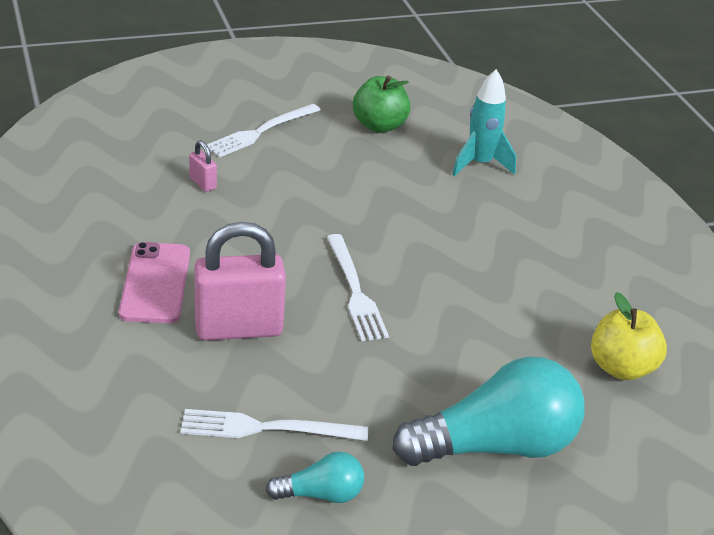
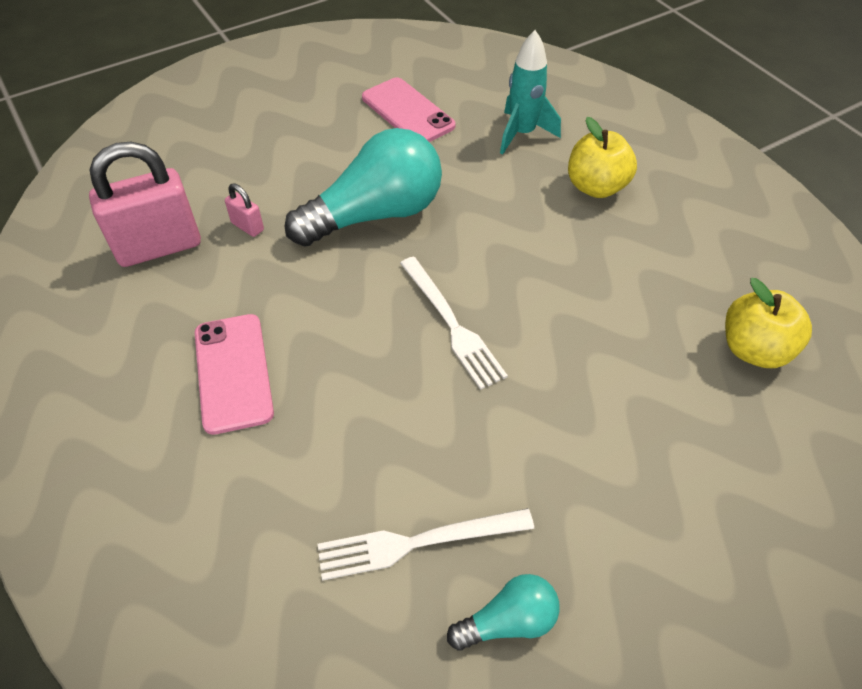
camera: 10 degrees left, 15 degrees up
pink padlock [194,222,286,341] -> pink padlock moved to [89,142,201,267]
white fork [207,104,321,158] -> none
green apple [353,76,411,133] -> pink phone [362,77,455,142]
turquoise light bulb [392,357,584,466] -> turquoise light bulb moved to [285,128,442,247]
none -> yellow apple [568,117,637,198]

